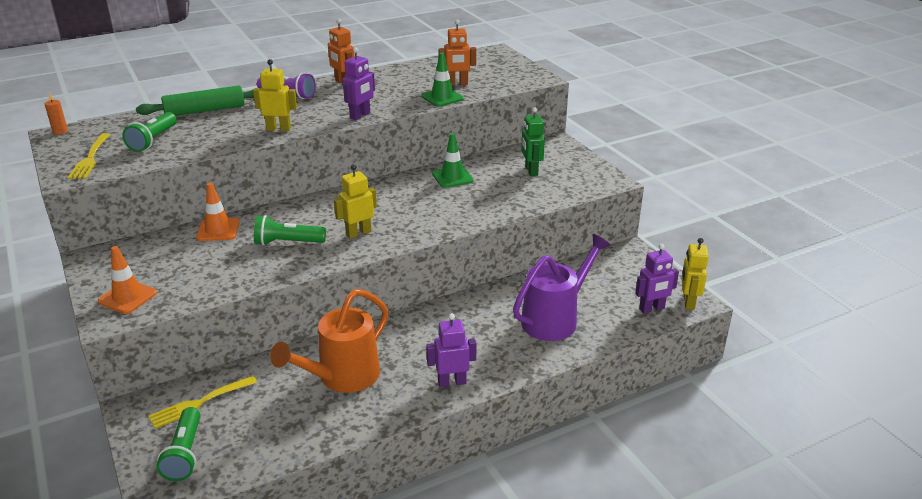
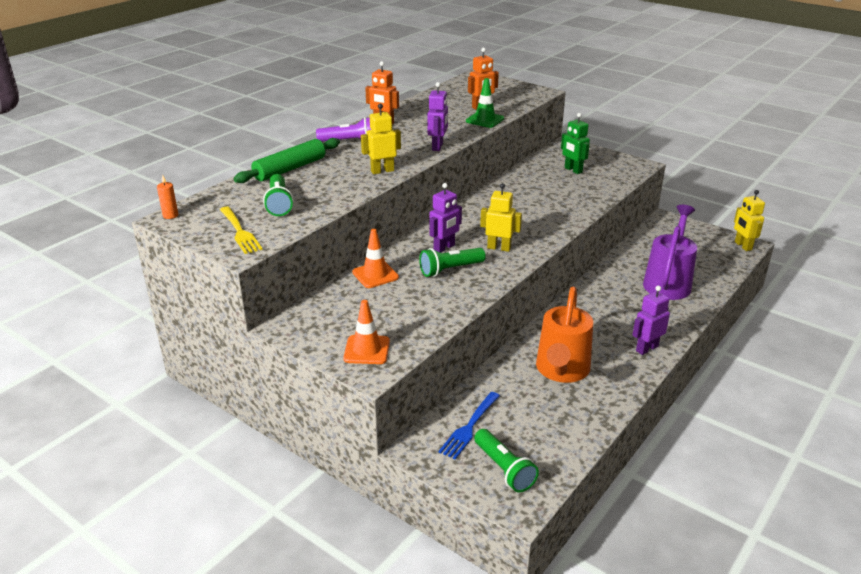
camera: 25 degrees left, 0 degrees up
yellow fork [149,376,257,429] -> blue fork [439,392,500,460]
yellow robot [334,164,377,239] -> yellow robot turned 75 degrees clockwise [480,183,522,252]
green traffic cone [432,133,474,188] -> none
purple robot [635,244,679,314] -> purple robot moved to [430,183,462,253]

